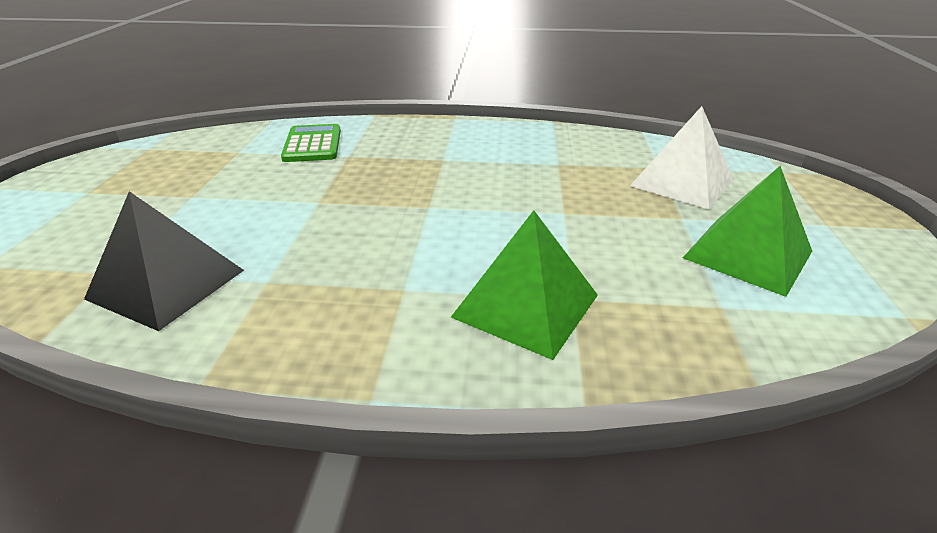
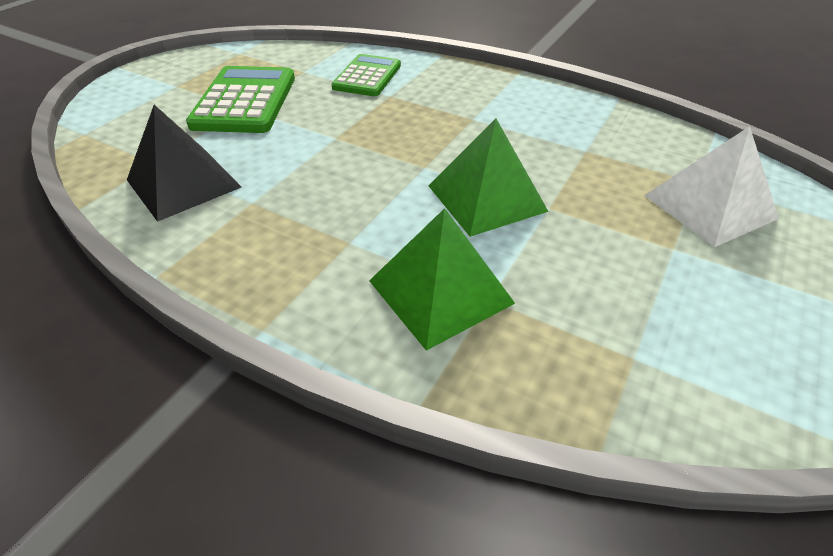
camera: 25 degrees right, 10 degrees up
green pyramid [683,166,812,297] -> green pyramid moved to [429,119,549,237]
none -> green calculator [186,66,295,133]

